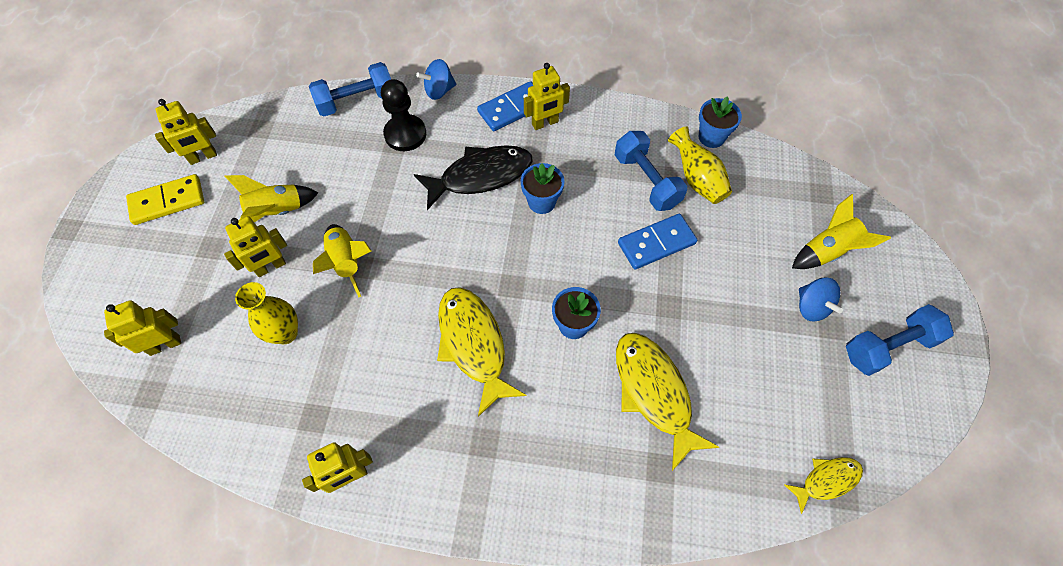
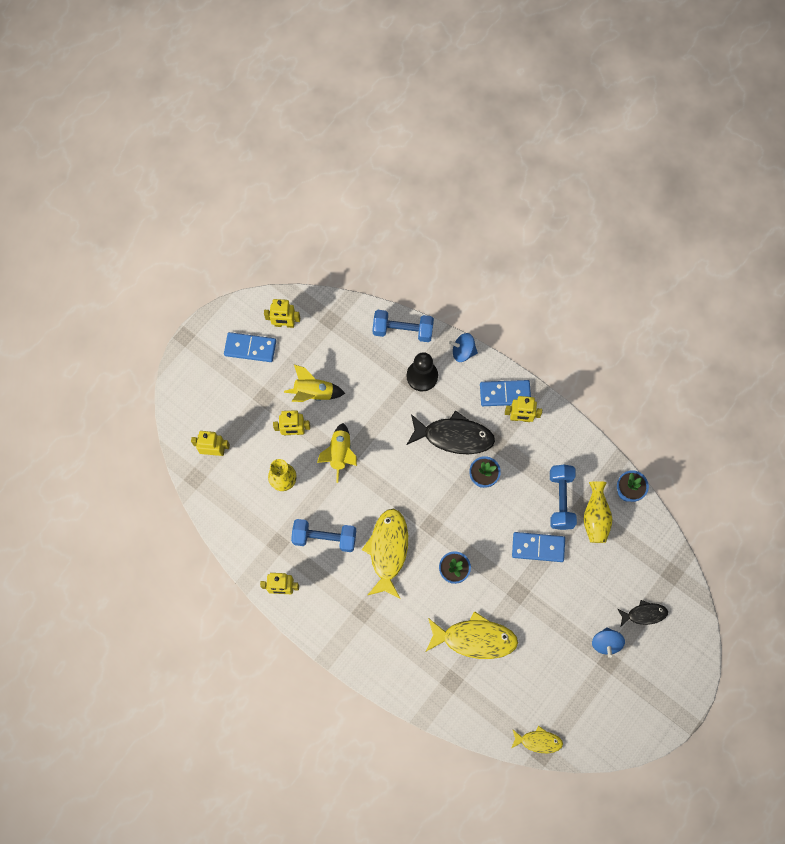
camera: 30 degrees right, 10 degrees up
yellow domino [126,174,204,225] -> blue domino [224,332,276,362]
yellow fish [616,333,719,471] -> yellow fish turned 90 degrees clockwise [426,611,518,659]
yellow rocket [792,194,891,269] -> black fish [618,600,668,626]
blue dumbbell [846,304,954,376] -> blue dumbbell moved to [291,519,356,552]

